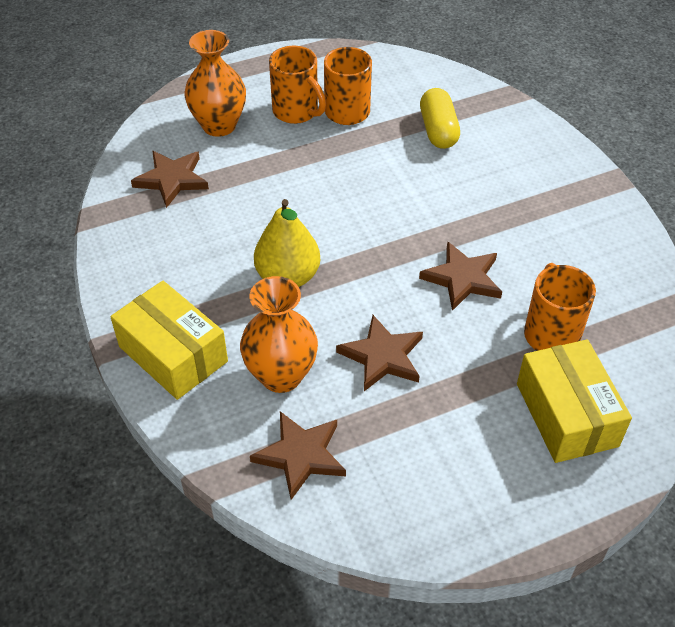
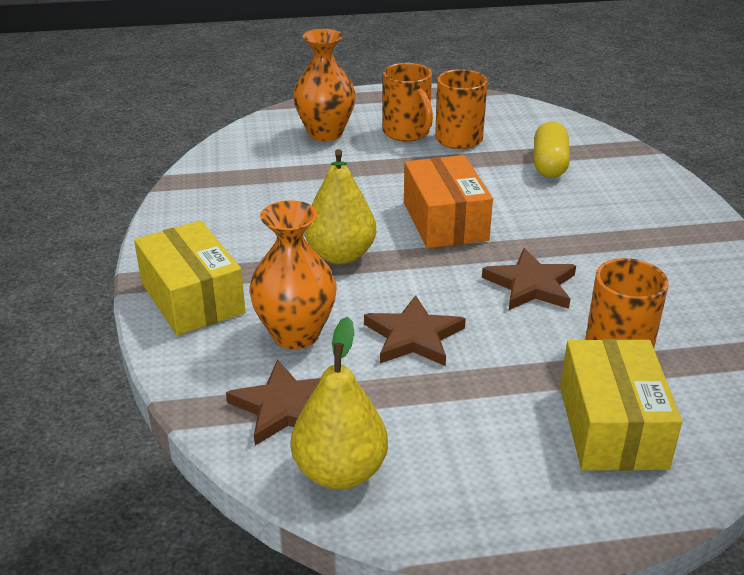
camera: 15 degrees right, 15 degrees down
brown star [131,151,209,208] -> none
none -> yellow pear [291,317,388,490]
none -> orange box [404,155,493,248]

